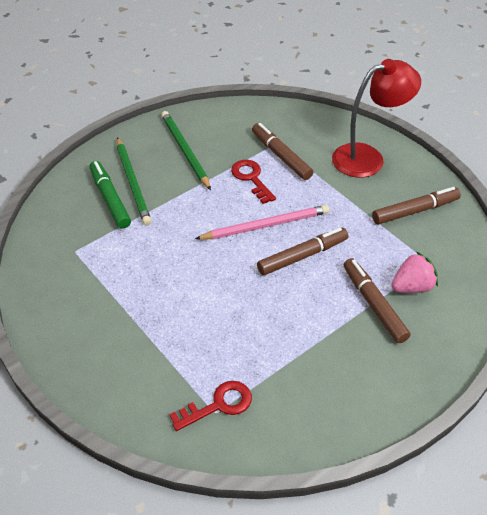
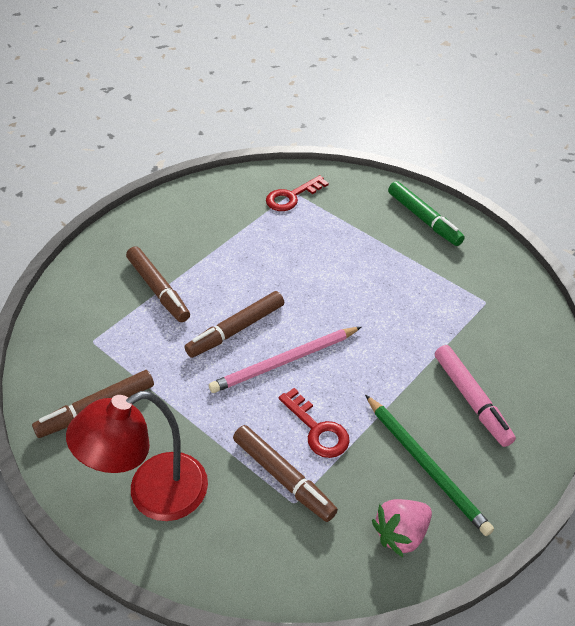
camera: 170 degrees right, 0 degrees up
green marker [90,161,131,229] -> green marker moved to [388,181,465,246]
green pencil [117,137,151,225] -> pink marker [435,345,516,447]
pink strawberry [392,251,438,293] -> pink strawberry moved to [372,499,432,557]

